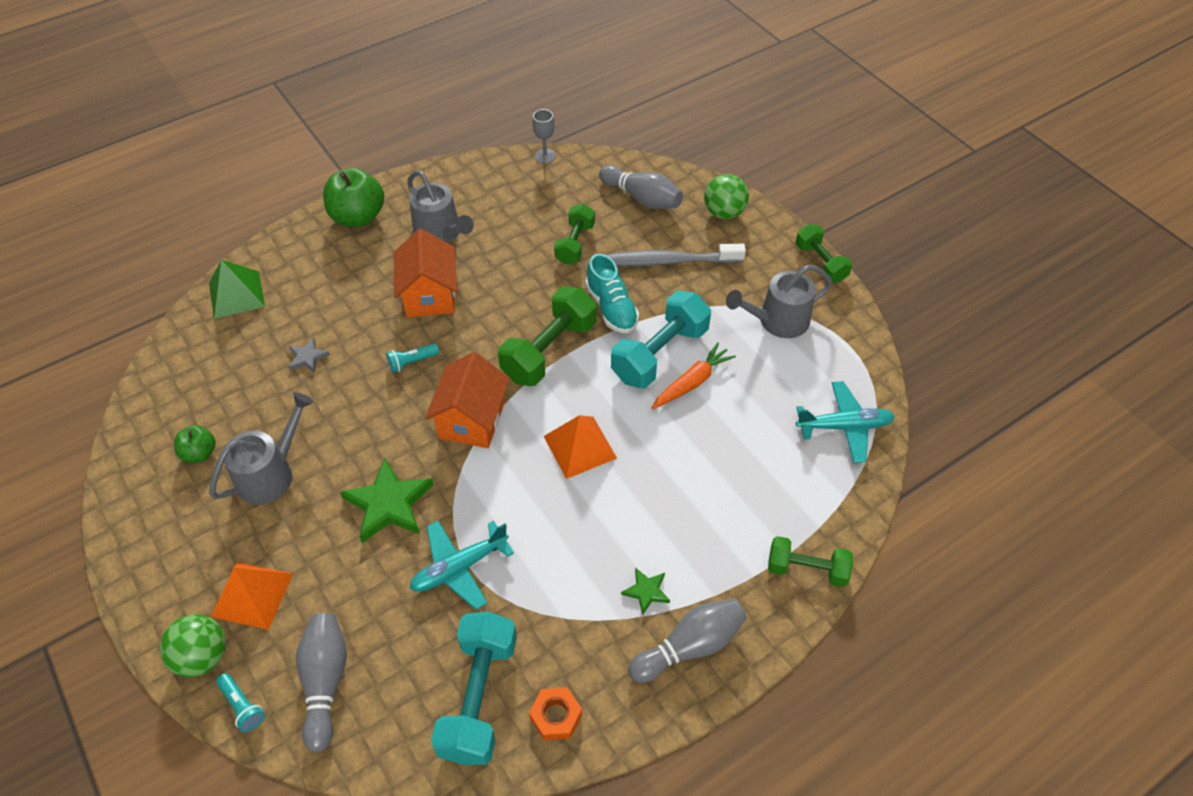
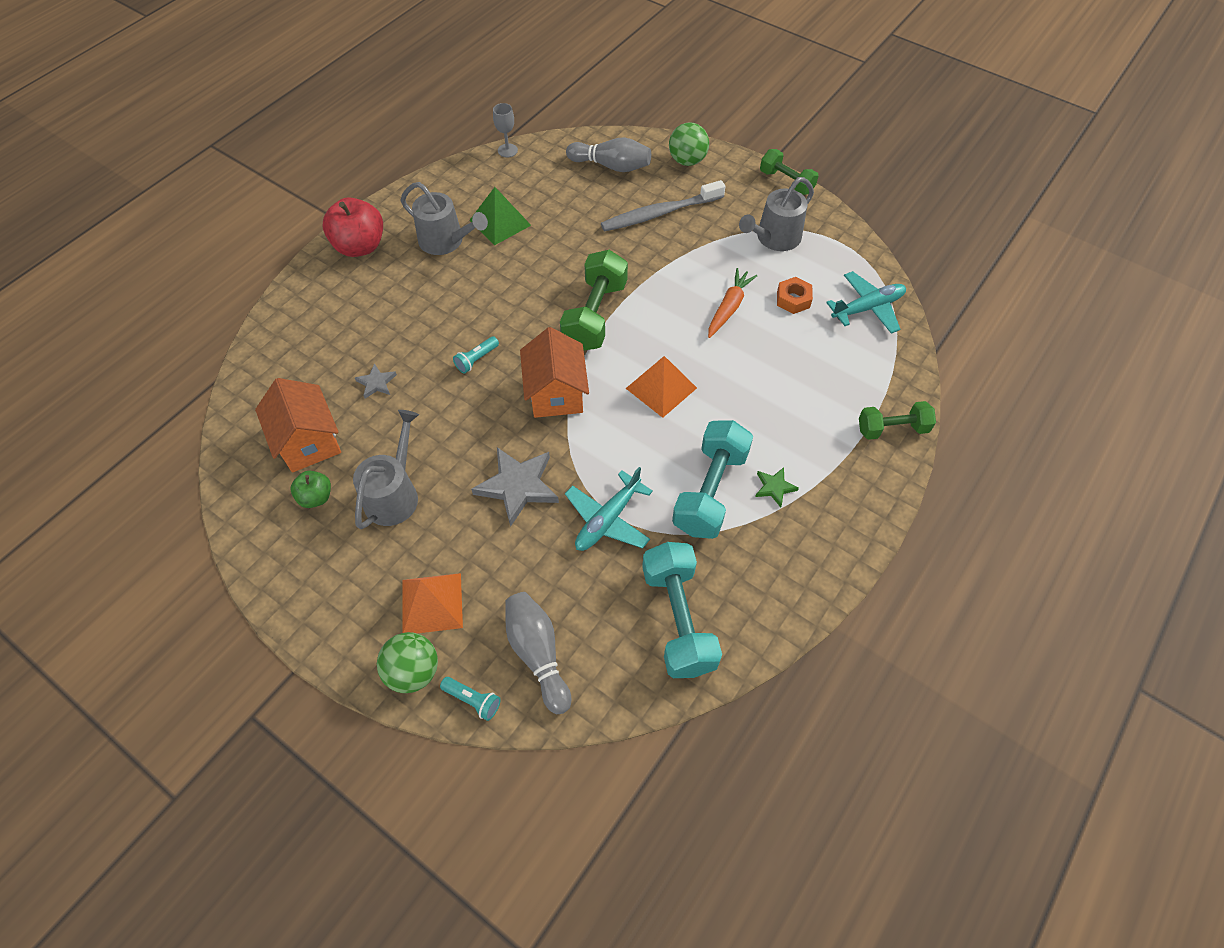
camera: 20 degrees left, 5 degrees up
green pyramid [209,260,265,319] -> green pyramid moved to [469,187,531,246]
green apple [323,168,384,227] -> red apple [323,197,383,257]
green star [340,457,434,543] -> grey star [471,447,559,527]
orange house [393,229,457,318] -> orange house moved to [255,378,341,473]
orange nut [529,687,582,740] -> orange nut moved to [777,277,813,314]
green dumbbell [554,204,595,264] -> none
turquoise shoe [585,253,639,333] -> none
turquoise dumbbell [611,291,711,388] -> turquoise dumbbell moved to [672,420,753,539]
grey bowling pin [628,598,747,683] -> none

